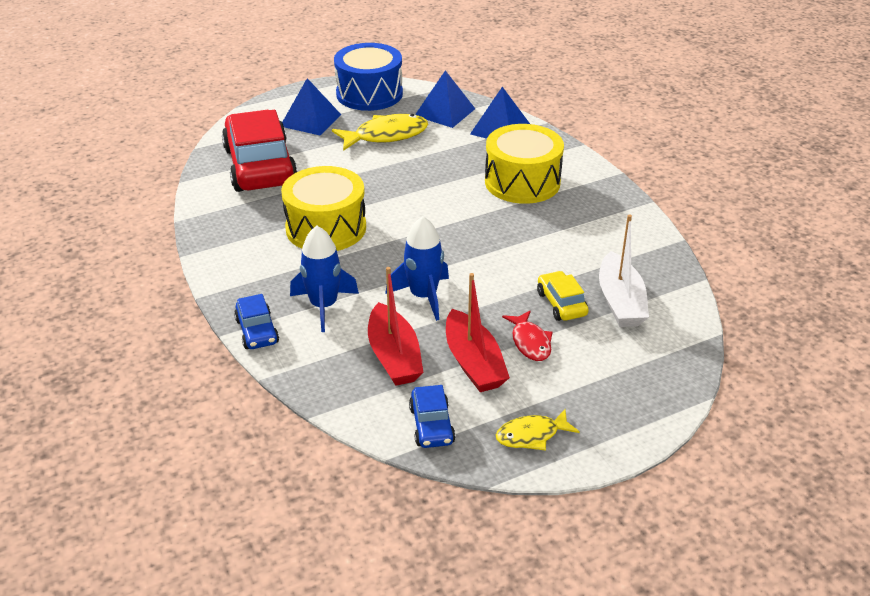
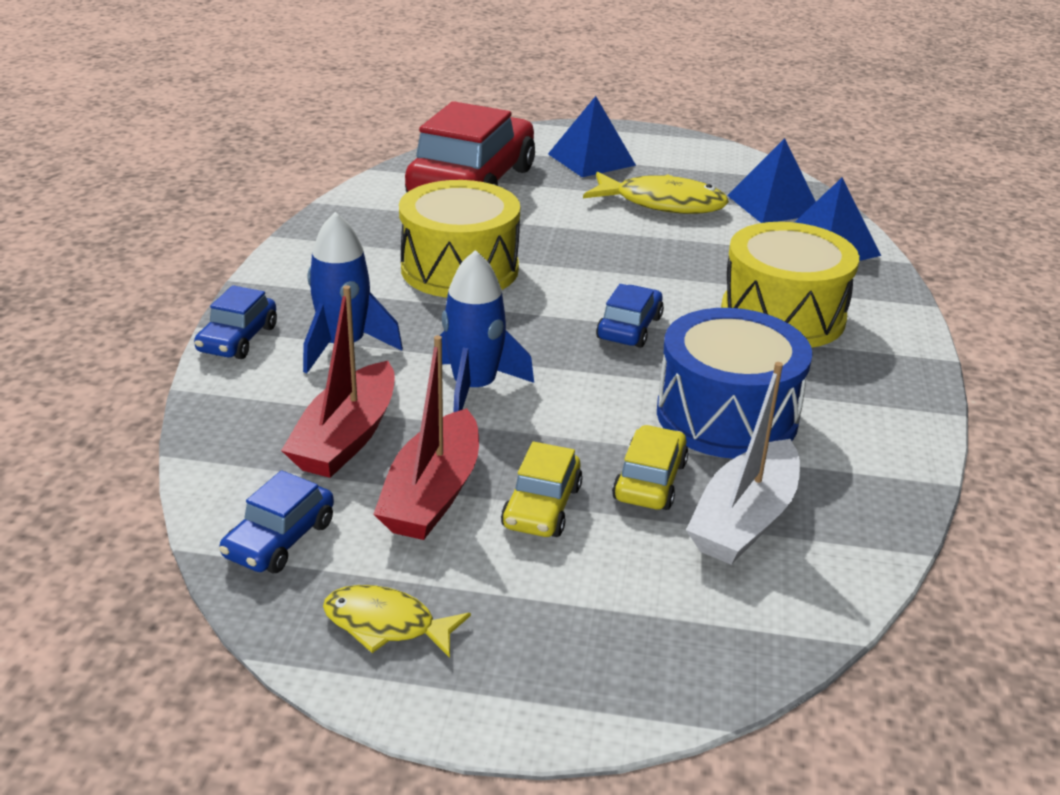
camera: 35 degrees right, 5 degrees down
blue drum [334,43,403,111] -> blue drum moved to [657,308,813,459]
red fish [502,310,553,361] -> yellow car [501,442,583,537]
none -> blue car [596,284,664,348]

